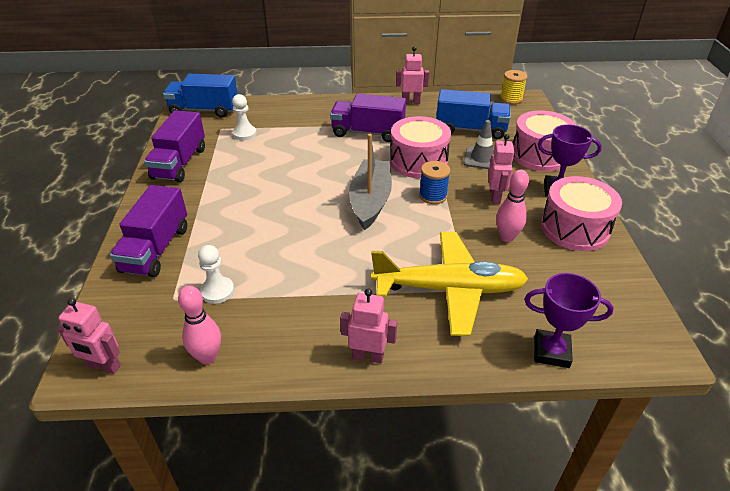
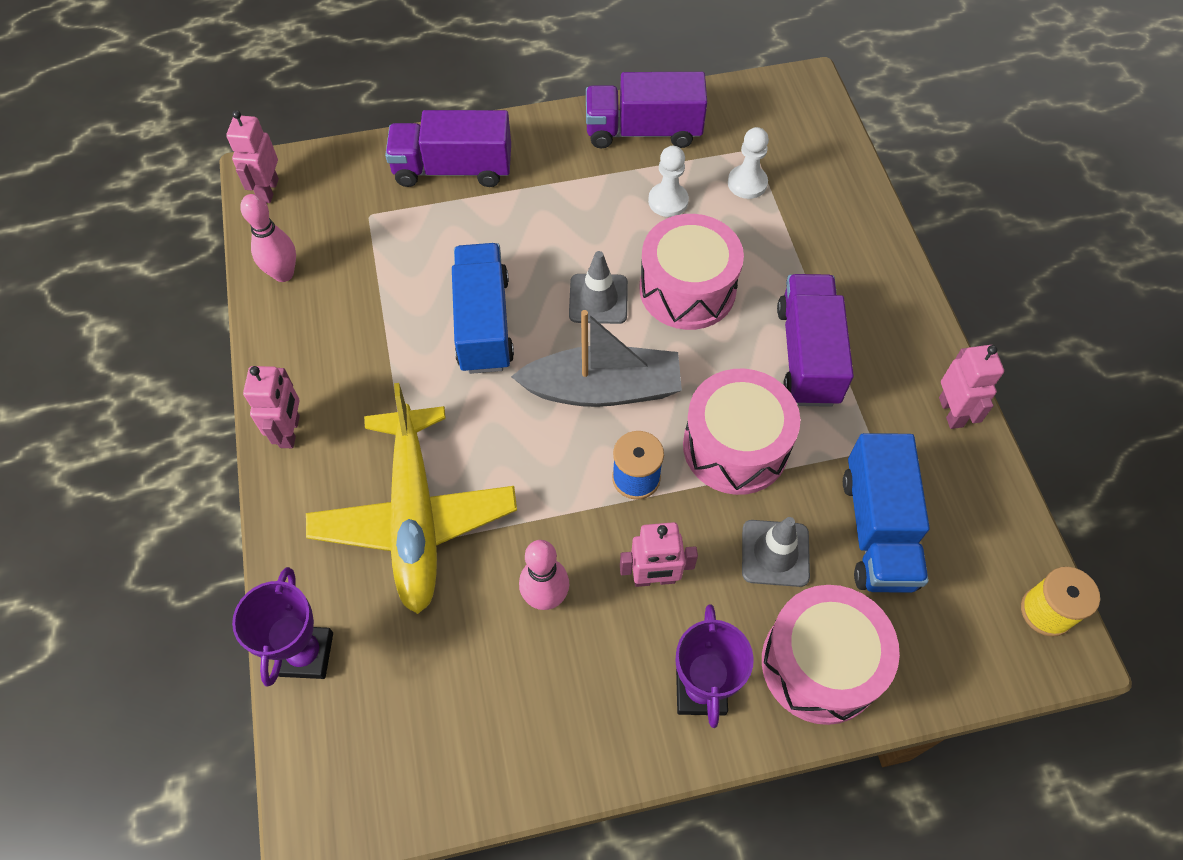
camera: 80 degrees right, 20 degrees up
blue truck [163,74,238,118] -> blue truck moved to [452,243,514,374]
white pawn [198,245,234,304] -> white pawn moved to [648,146,689,217]
pink drum [541,176,622,251] -> pink drum moved to [640,214,744,330]
none -> grey traffic cone [569,251,628,324]

